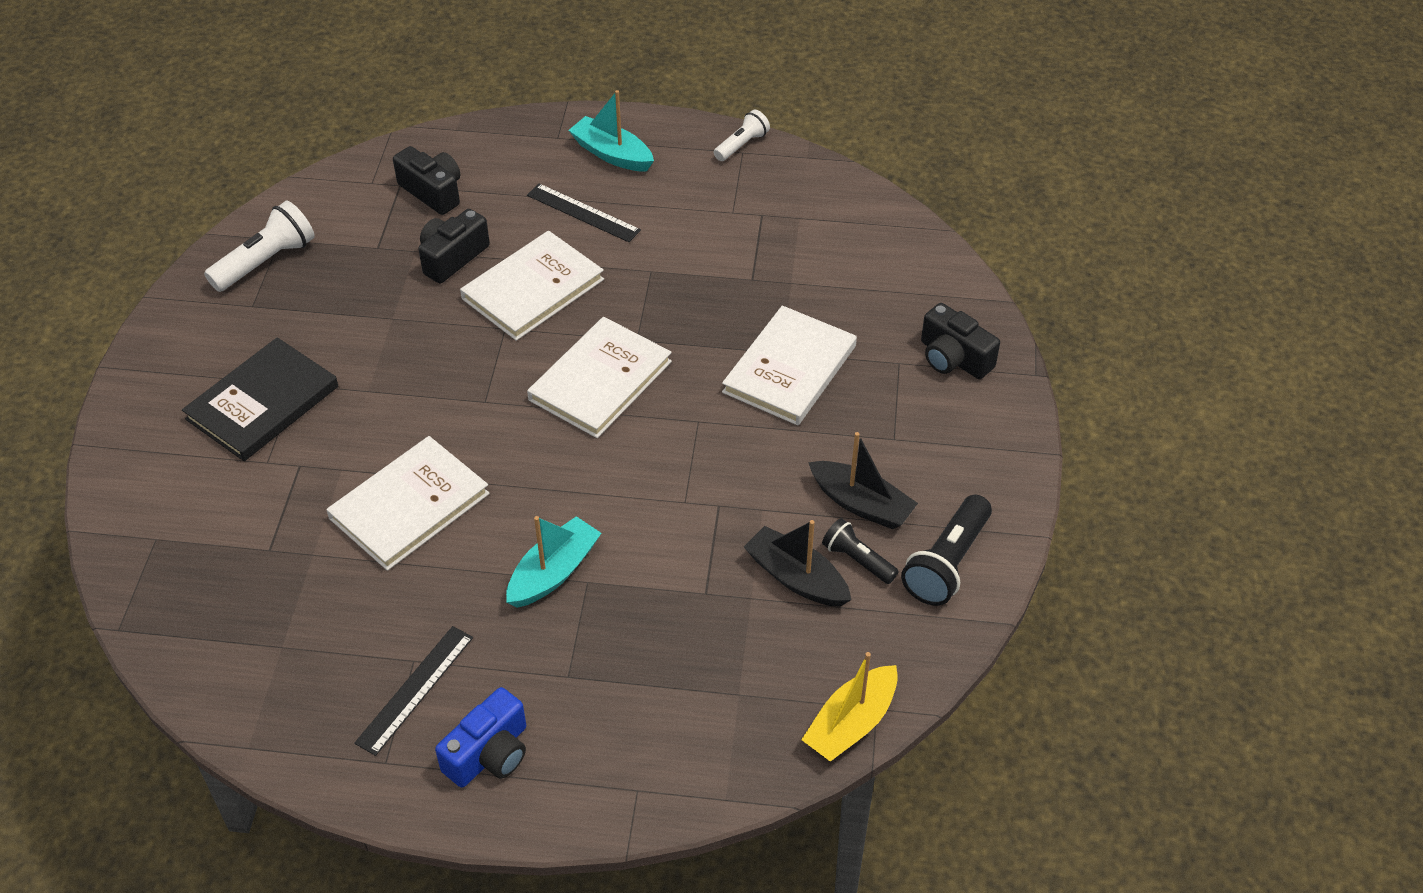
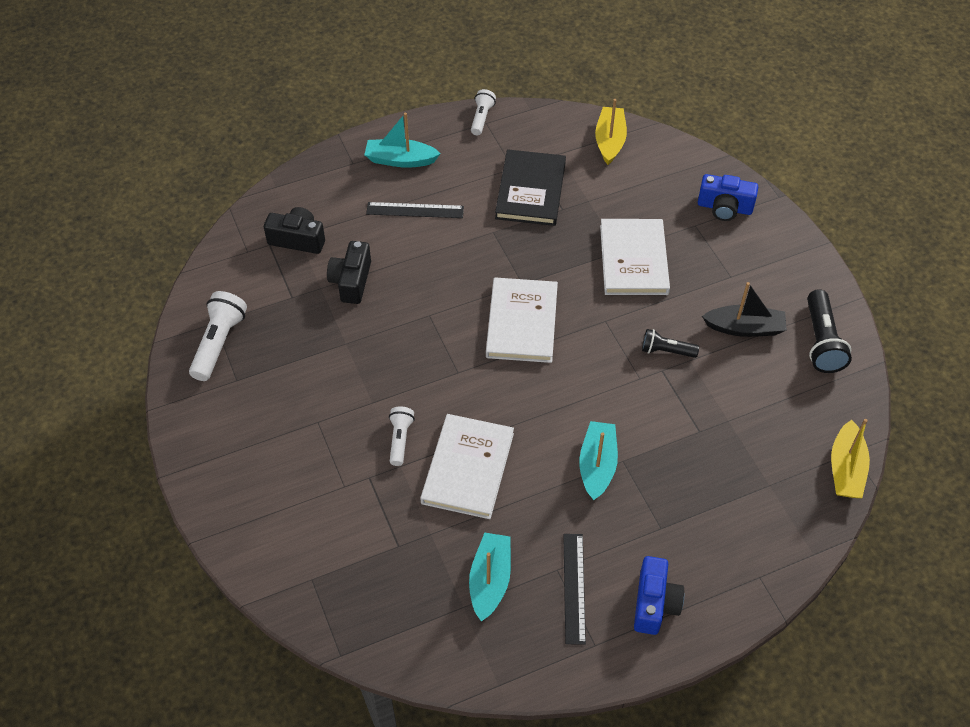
camera: 30 degrees left, 5 degrees up
black book [182,337,338,461] -> black book moved to [495,149,566,226]
white book [460,231,604,341] -> none
black boat [744,520,852,607] -> none
black flashlight [822,518,899,584] -> black flashlight moved to [642,329,699,358]
black camera [921,303,1000,379] -> blue camera [698,174,758,221]
none -> white flashlight [389,406,415,466]
none -> turquoise boat [469,533,511,622]
none -> yellow boat [595,99,627,165]

